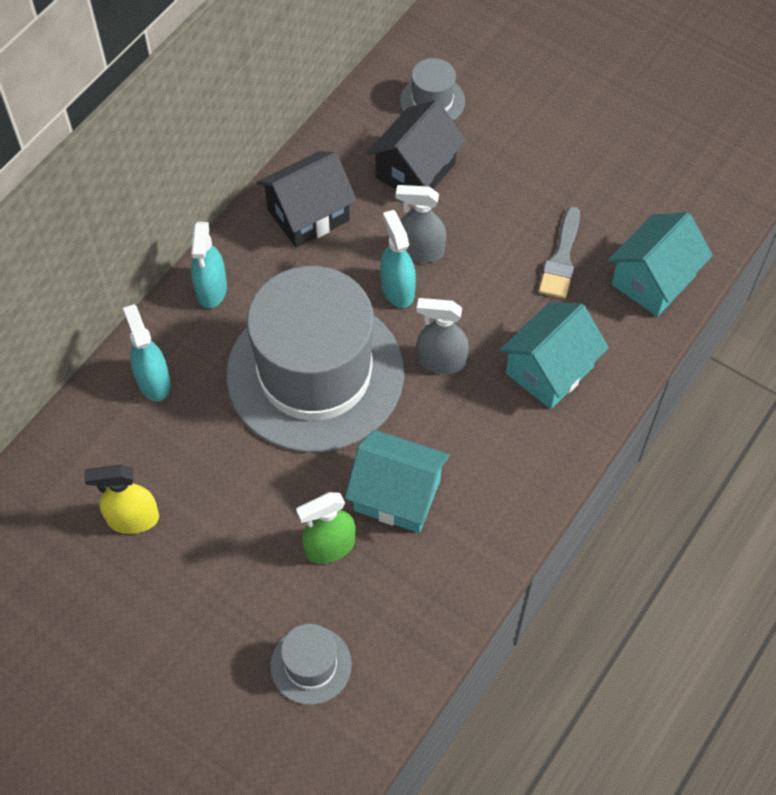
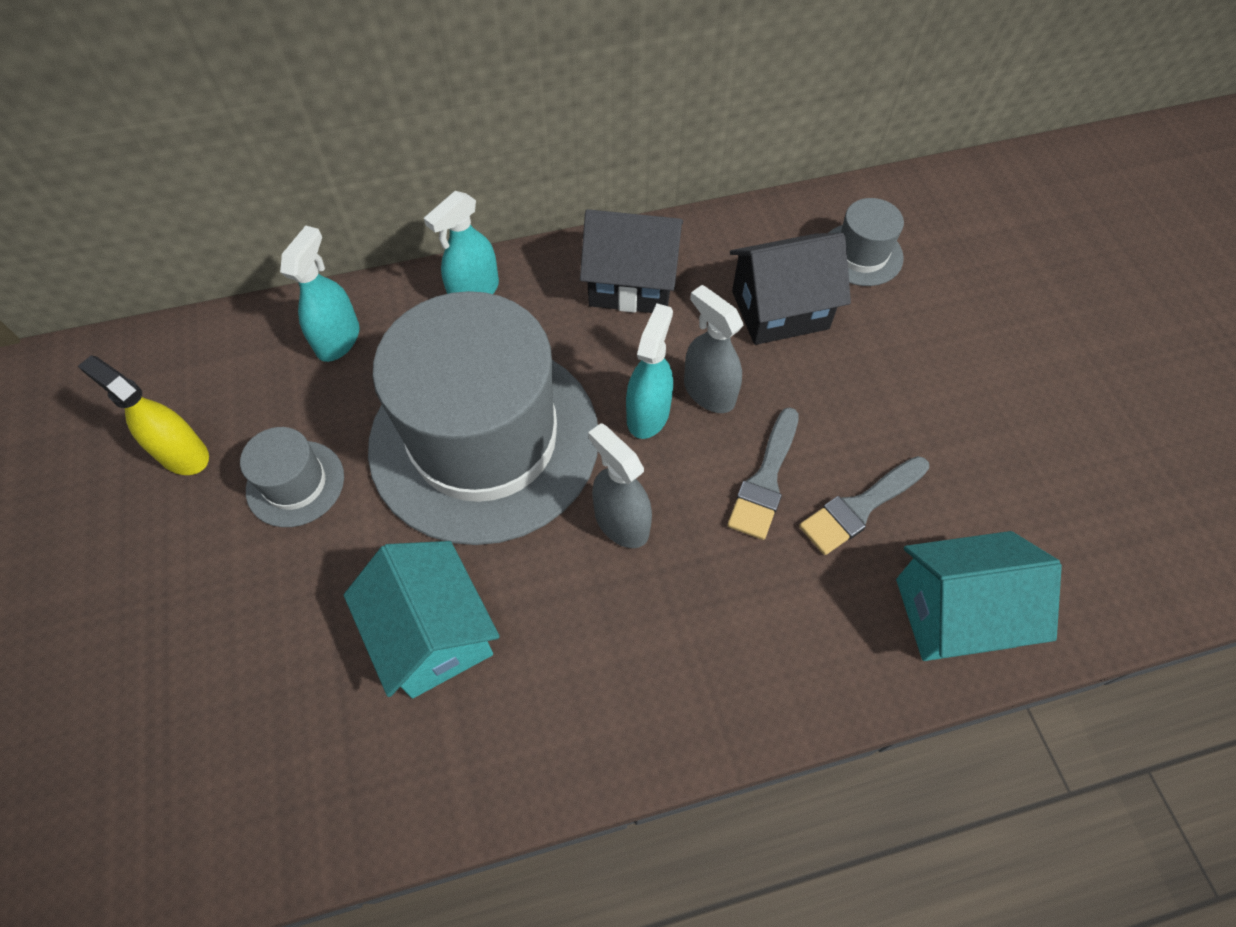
camera: 40 degrees right, 0 degrees up
grey hat [270,624,352,705] -> grey hat moved to [240,427,344,527]
green spray bottle [296,492,356,564] -> none
turquoise house [499,302,609,409] -> none
none -> grey brush [727,407,799,540]

